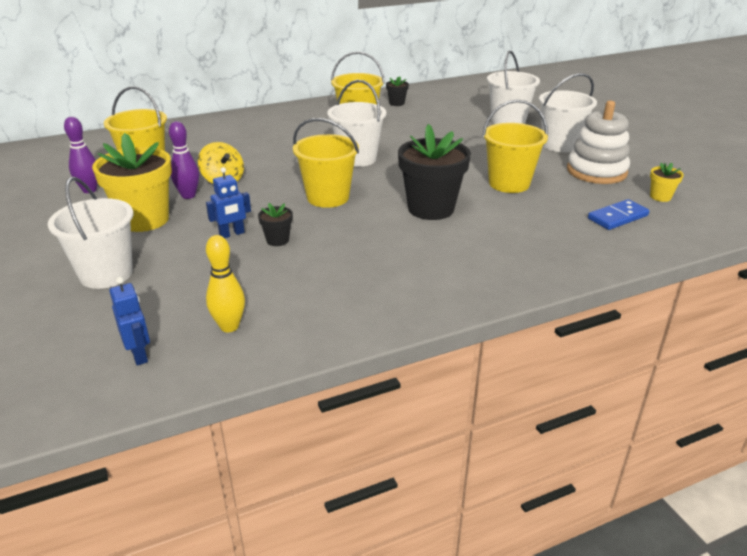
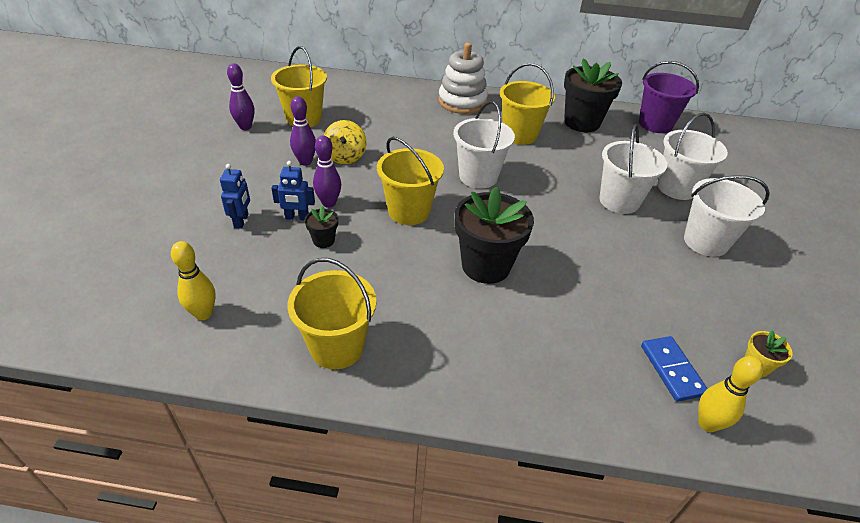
camera: 30 degrees right, 10 degrees up
white bucket [48,177,133,289] -> white bucket moved to [599,124,667,214]
yellow flower pot [92,133,172,232] -> none
blue robot [109,277,150,365] -> blue robot moved to [220,164,250,229]
black flower pot [386,77,409,106] -> black flower pot [564,58,622,132], size x2.22
yellow bucket [482,100,548,193] -> yellow bucket moved to [287,258,376,369]
white stacking toy [567,101,630,184] -> white stacking toy moved to [438,43,488,114]
blue domino [588,199,649,230] -> blue domino turned 75 degrees clockwise [641,336,708,402]
none -> purple bowling pin [313,135,341,208]
none -> purple bucket [639,61,699,133]
none -> yellow bowling pin [698,356,763,432]

